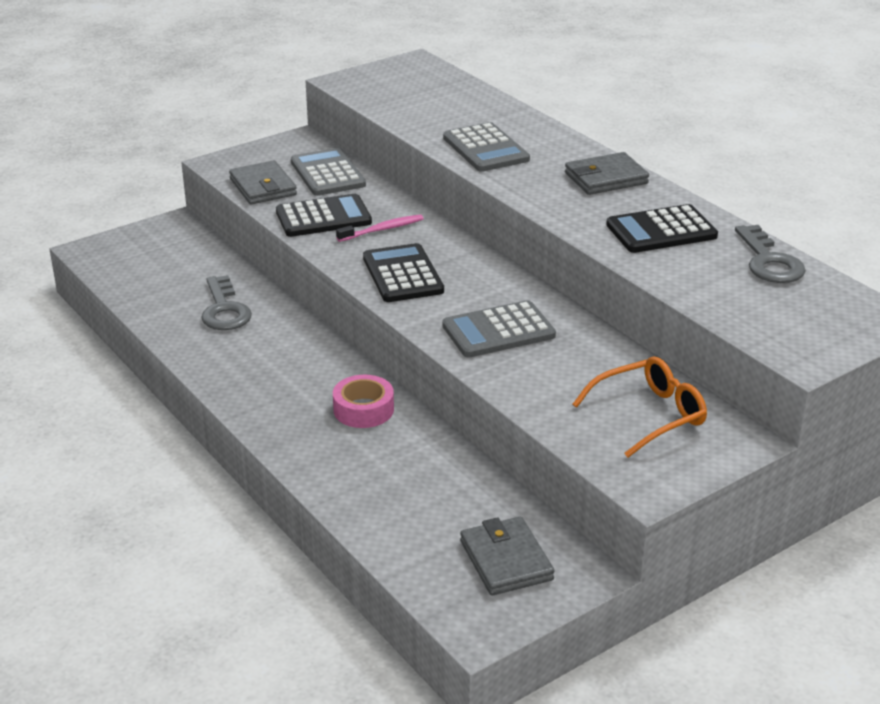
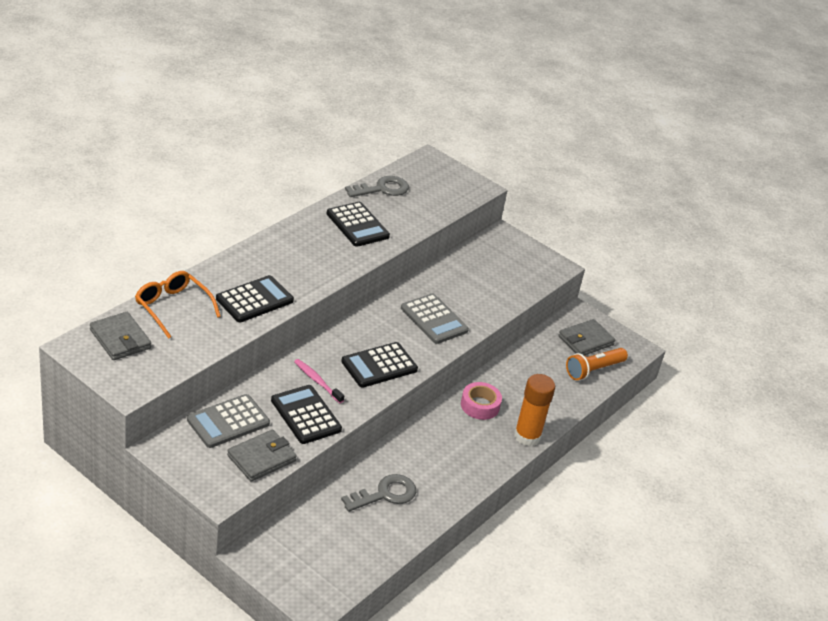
camera: 110 degrees left, 5 degrees up
grey calculator [443,122,530,172] -> black calculator [216,275,294,322]
grey wallet [565,152,649,195] -> grey wallet moved to [90,312,151,360]
orange glasses [572,357,707,458] -> orange glasses moved to [135,271,221,339]
none -> orange glue stick [514,374,555,446]
none -> orange flashlight [566,348,628,380]

